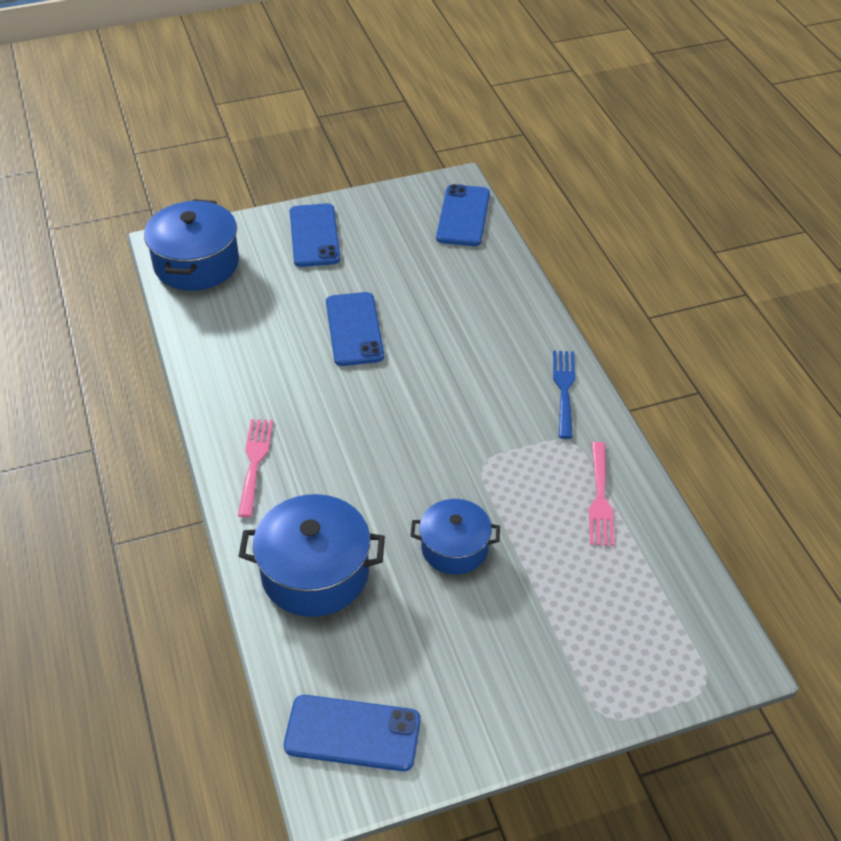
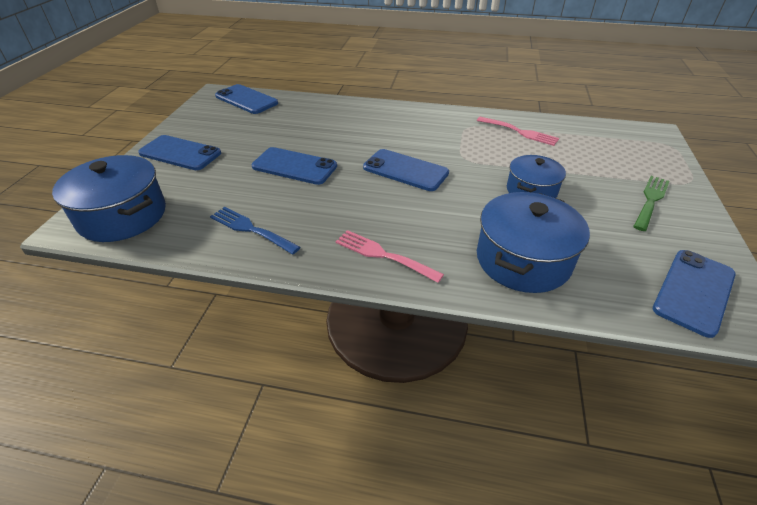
camera: 60 degrees left, 5 degrees down
blue fork [553,351,575,439] -> blue fork moved to [210,207,300,254]
none -> blue phone [363,149,449,191]
none -> green fork [633,176,670,231]

